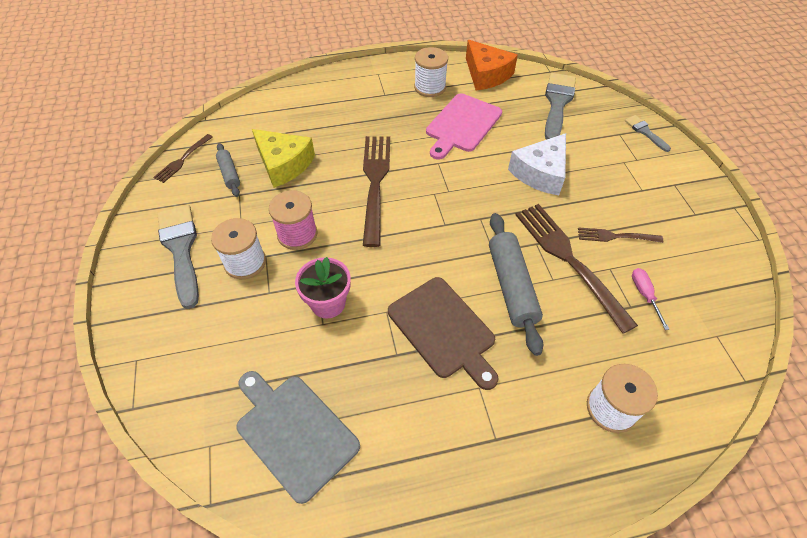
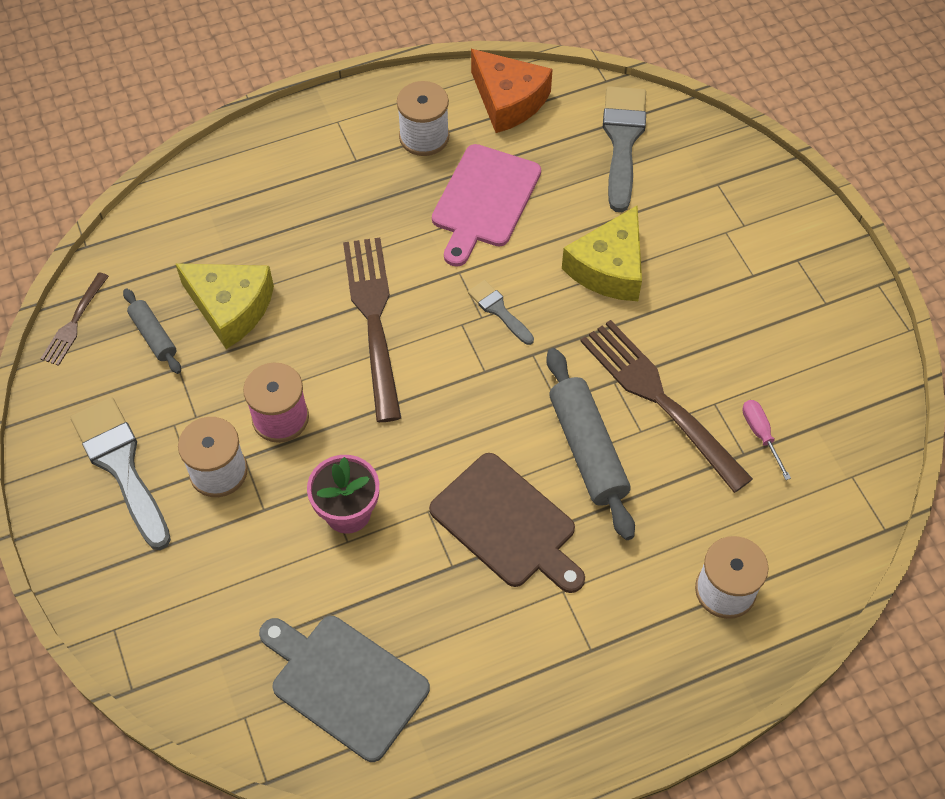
camera: 10 degrees left, 5 degrees up
white cheese [508,133,566,195] -> yellow cheese [562,206,642,301]
brown fork [578,227,663,243] -> none
grey brush [625,115,671,152] -> grey brush moved to [468,280,534,345]

